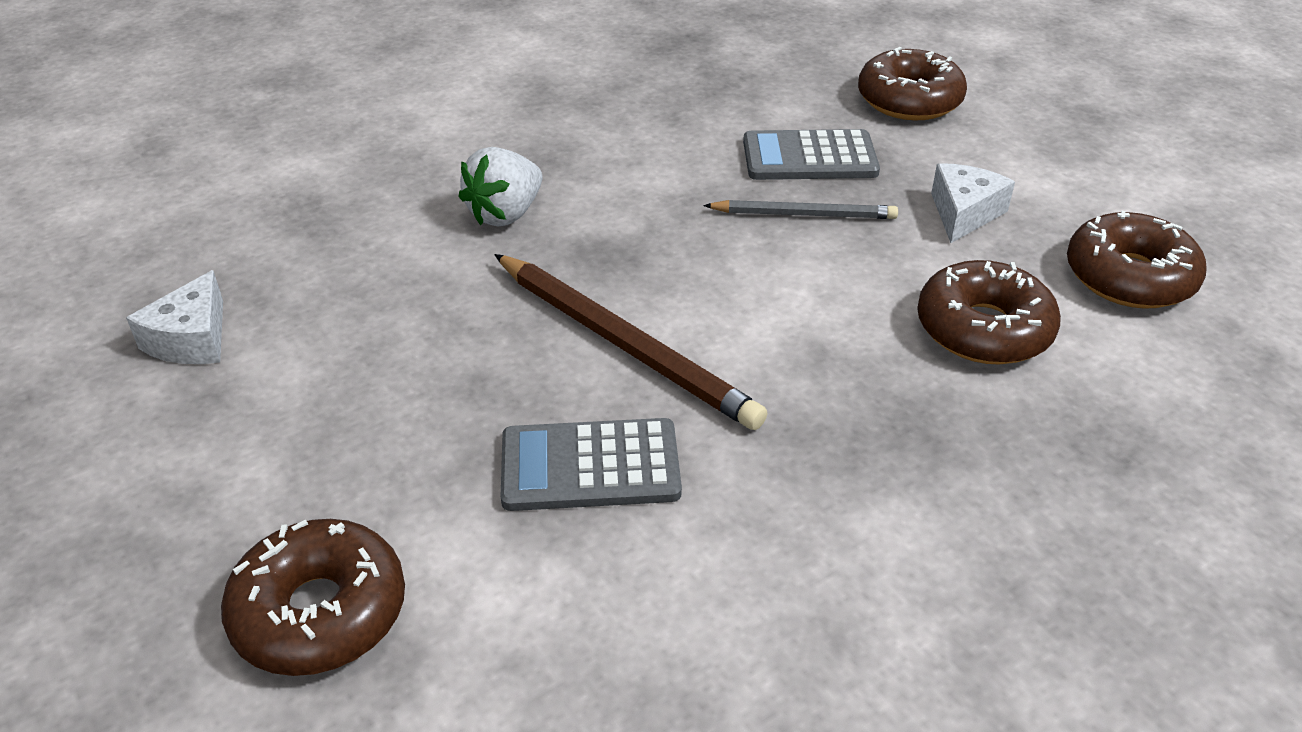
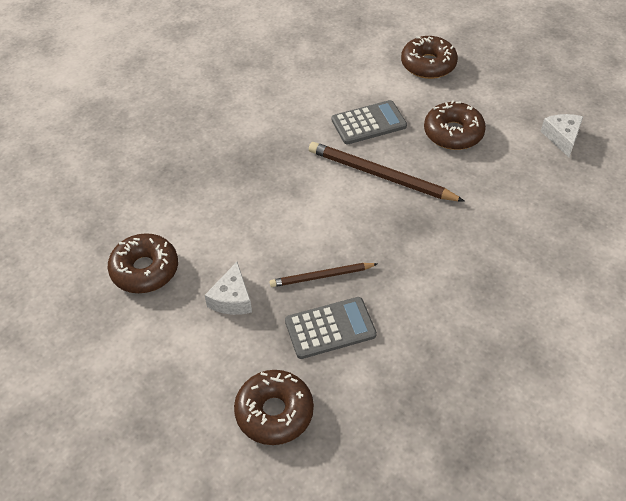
camera: 165 degrees right, 10 degrees up
white strawberry [458,147,542,226] -> none
grey pencil [703,200,898,219] -> brown pencil [270,263,377,287]
brown donut [917,260,1061,364] -> brown donut moved to [424,100,486,150]

